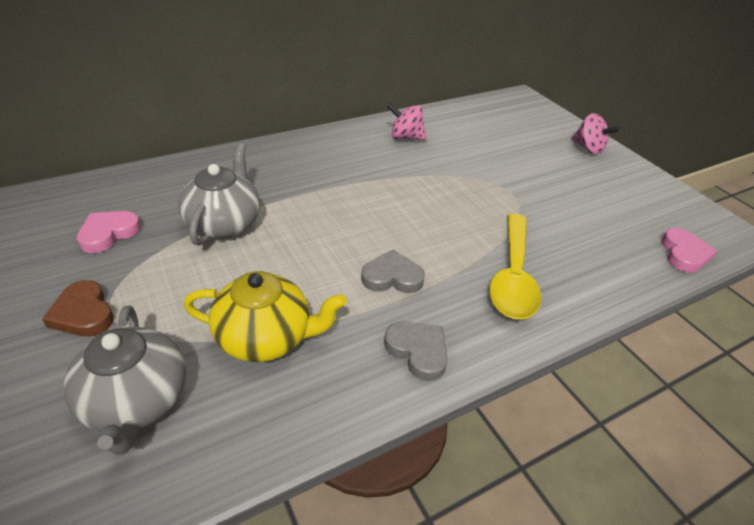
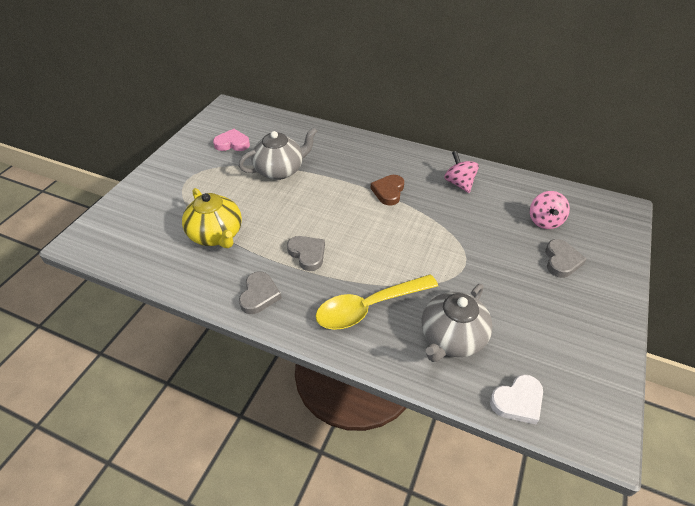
camera: 55 degrees right, 5 degrees up
brown heart [42,280,114,337] -> brown heart moved to [371,175,404,206]
grey teapot [64,305,186,455] -> grey teapot moved to [422,284,493,362]
pink spinning top [572,113,620,154] -> pink spinning top moved to [530,191,570,229]
pink heart [661,228,717,273] -> white heart [490,374,543,424]
none -> grey heart [545,239,587,278]

